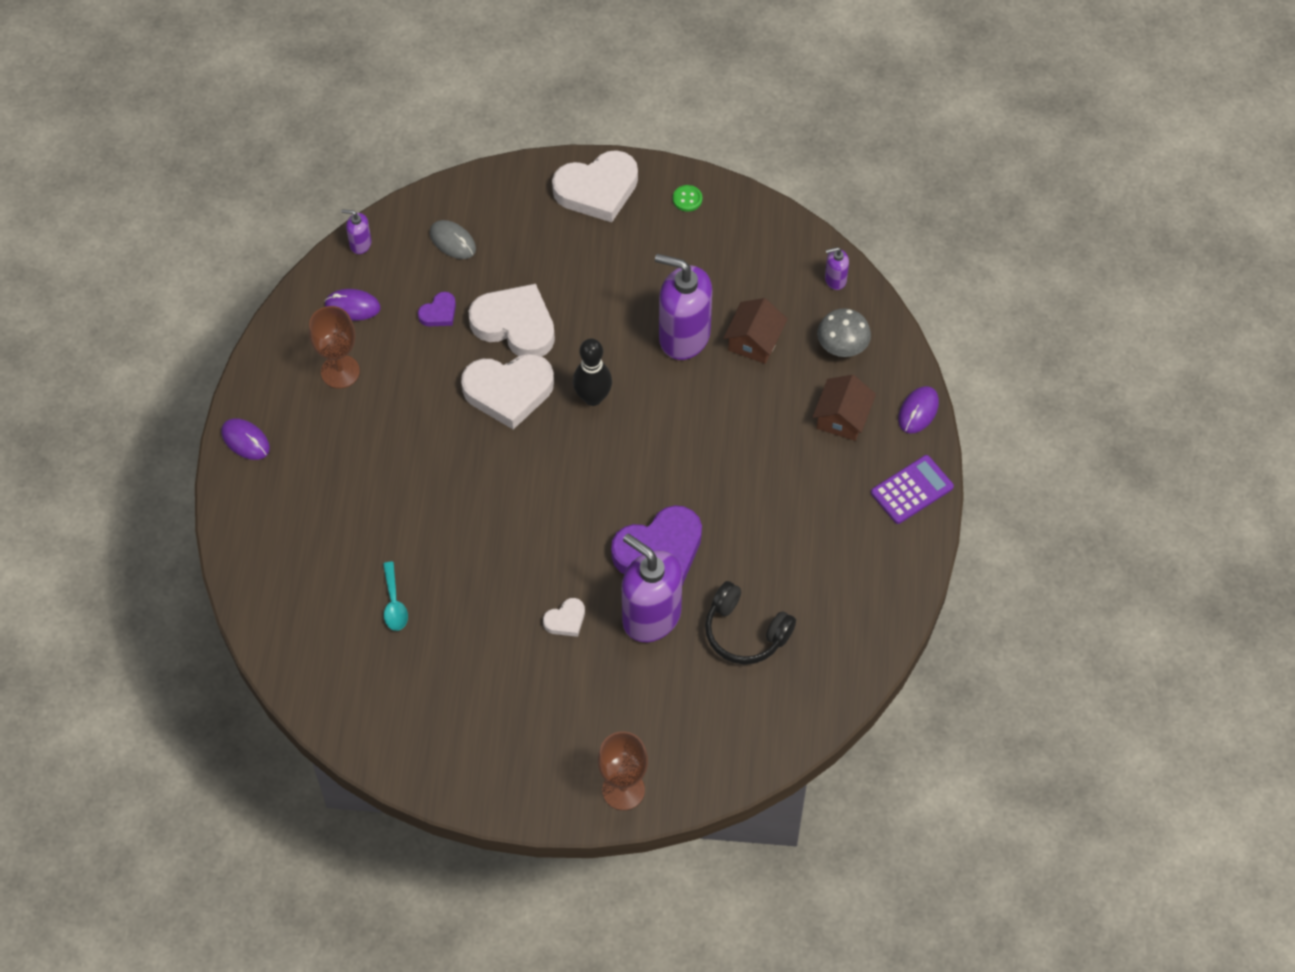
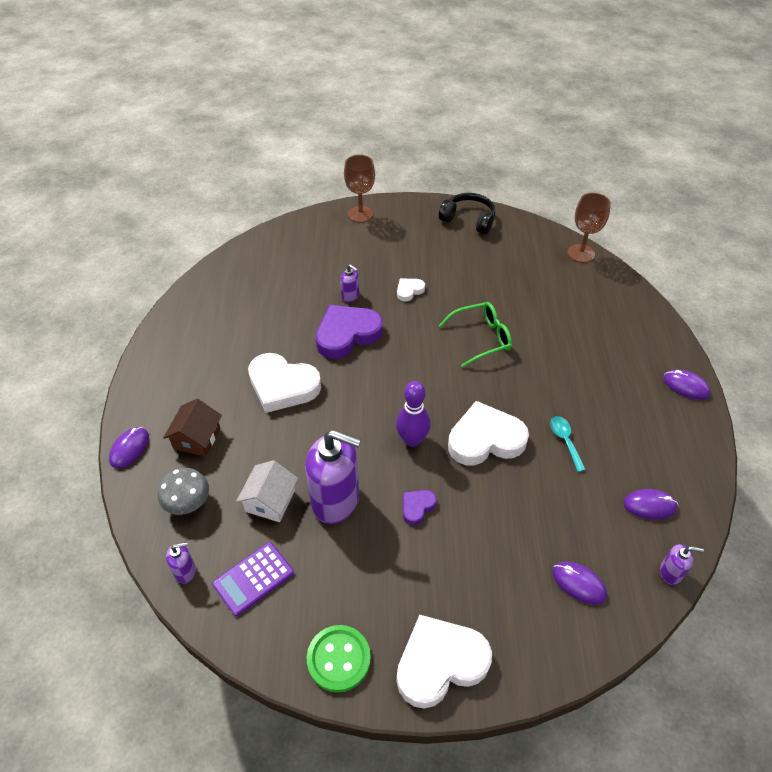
camera: 175 degrees right, 10 degrees down
brown goblet [309,306,360,389] -> brown goblet moved to [567,193,611,263]
turquoise spoon [383,562,408,631] -> turquoise spoon moved to [550,416,586,472]
purple heart [418,292,456,326] -> purple heart moved to [403,490,437,525]
grey mouse [430,220,476,259] -> purple mouse [552,562,607,604]
white heart [469,284,555,357] -> white heart moved to [248,353,321,413]
black bowling pin [573,339,612,406] -> purple bowling pin [396,381,431,447]
purple soap dispenser [622,534,682,642] -> purple soap dispenser [340,264,359,302], size x0.44
green button [673,185,702,212] -> green button [307,625,371,693], size x1.92
black headphones [705,581,796,664] -> black headphones moved to [439,193,495,234]
brown house [723,298,787,364] -> white house [236,460,298,522]
purple calculator [871,455,954,524] -> purple calculator moved to [212,542,294,616]
none -> green glasses [439,302,512,368]

